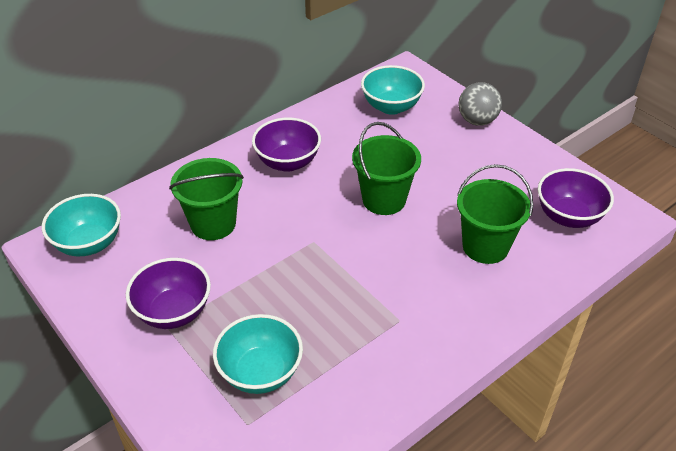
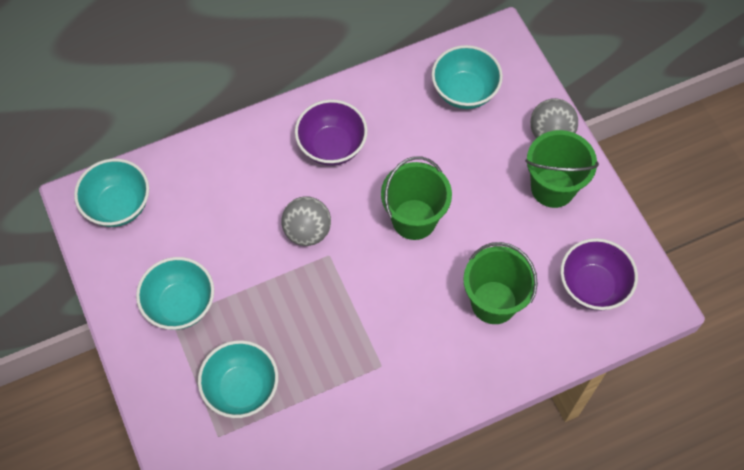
camera: 15 degrees right, 20 degrees up
purple bowl [126,258,211,329] -> turquoise bowl [136,257,214,330]
green bucket [169,158,244,240] -> green bucket moved to [525,130,599,208]
none -> grey ball [281,196,331,246]

